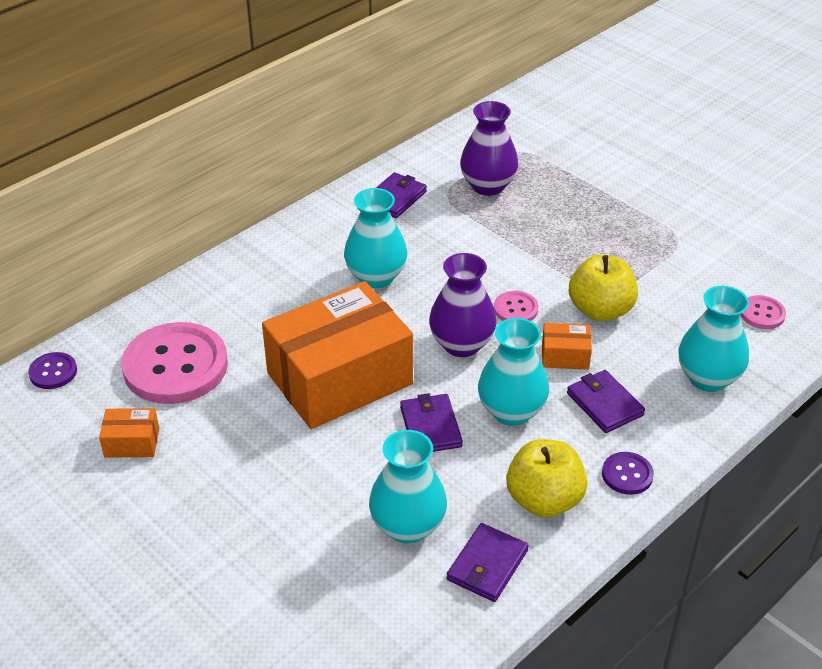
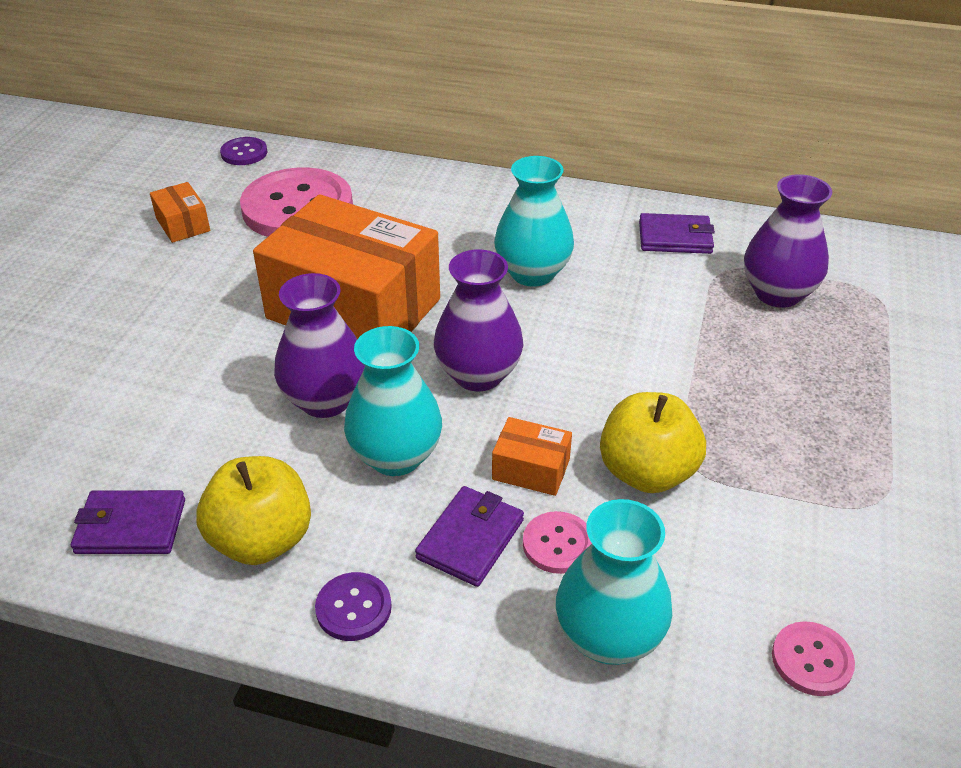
camera: 60 degrees right, 0 degrees up
turquoise vase [369,430,447,544] -> none
purple wallet [400,393,463,452] -> purple vase [274,273,365,418]
pink button [494,291,539,321] -> pink button moved to [523,511,592,574]
orange box [542,323,592,370] -> orange box turned 45 degrees counterclockwise [492,417,572,496]

